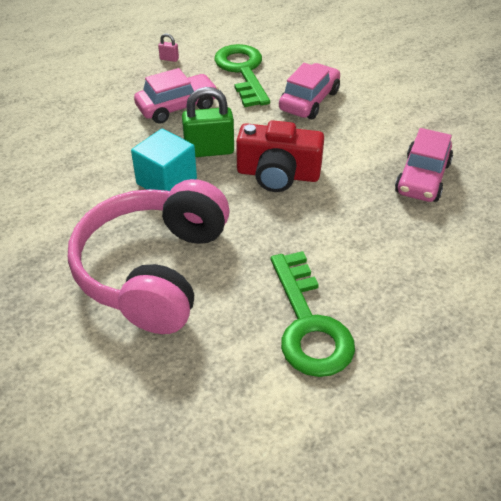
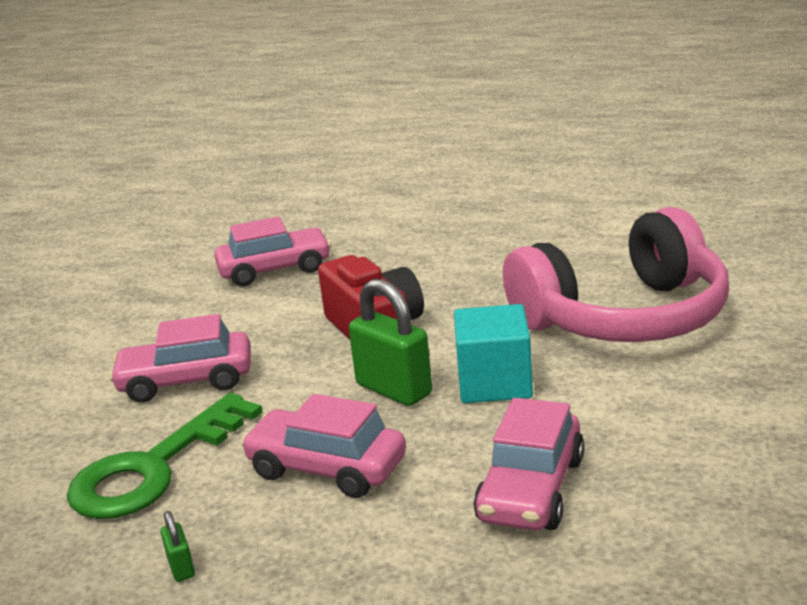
camera: 125 degrees left, 20 degrees down
pink padlock [158,33,179,62] -> green padlock [161,511,195,582]
green key [271,251,355,377] -> none
none -> pink car [474,398,585,531]

